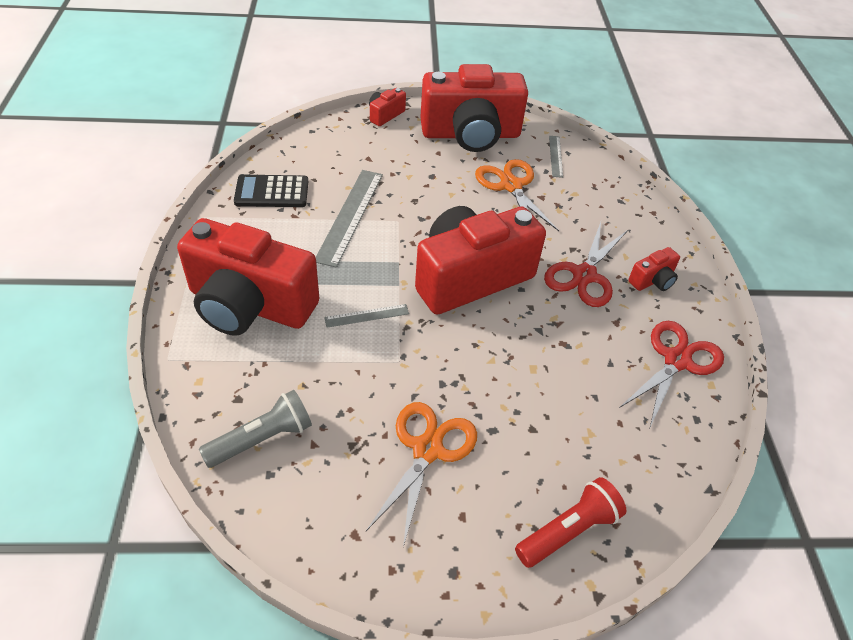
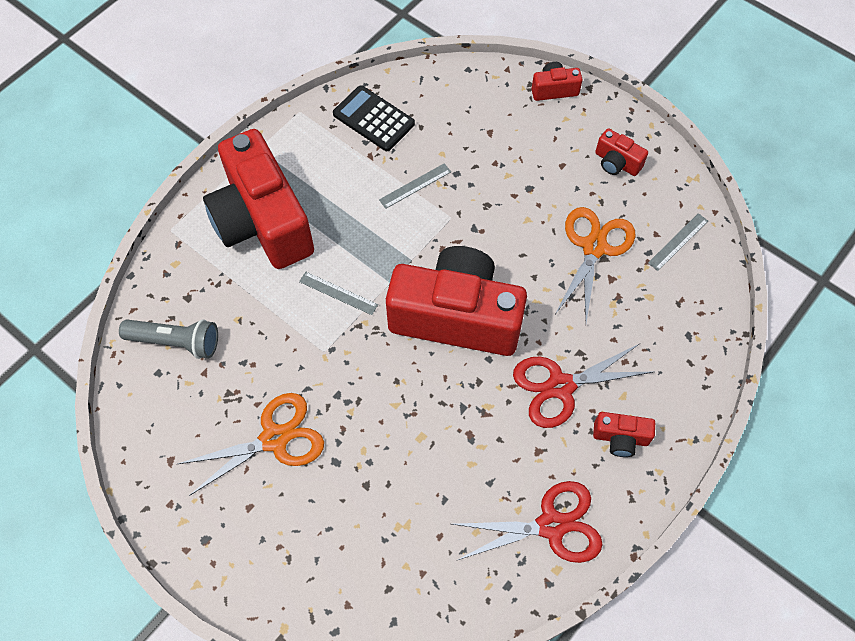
camera: 45 degrees right, 15 degrees up
grey ruler [316,170,383,268] -> grey ruler [379,163,451,209], size x0.51
red camera [420,64,528,152] -> red camera [595,128,648,176], size x0.41
red flashlight [515,477,626,568] -> none

